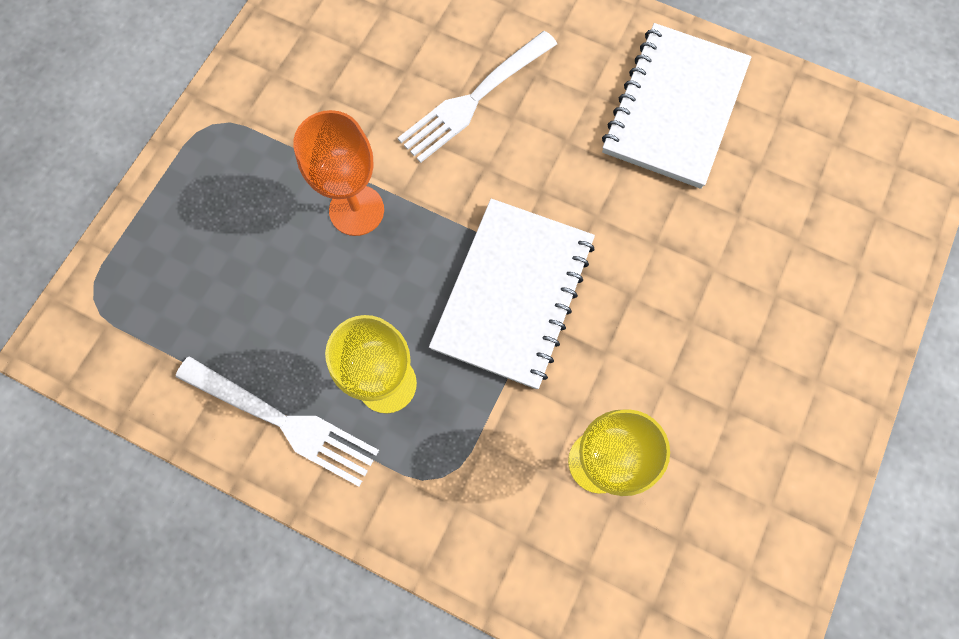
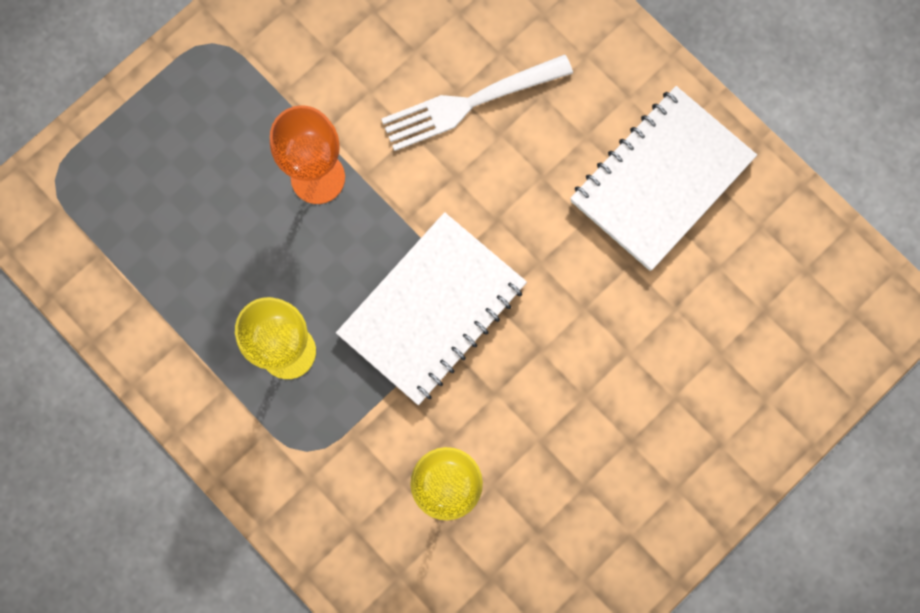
camera: 20 degrees right, 5 degrees up
white fork [176,356,379,486] -> none

